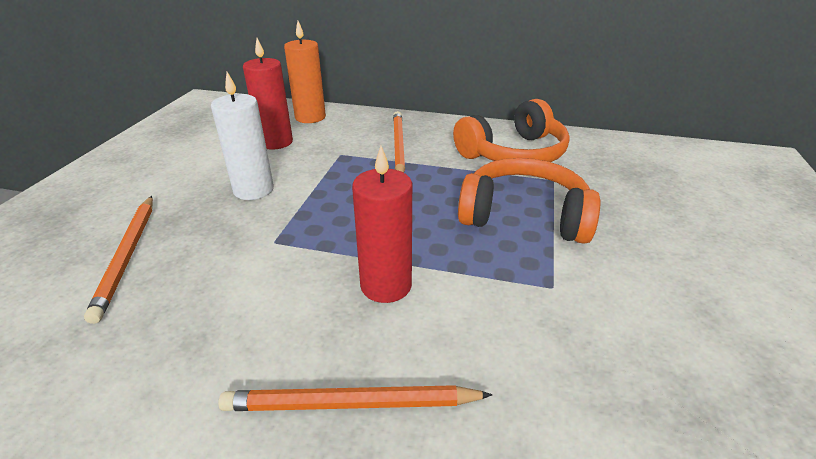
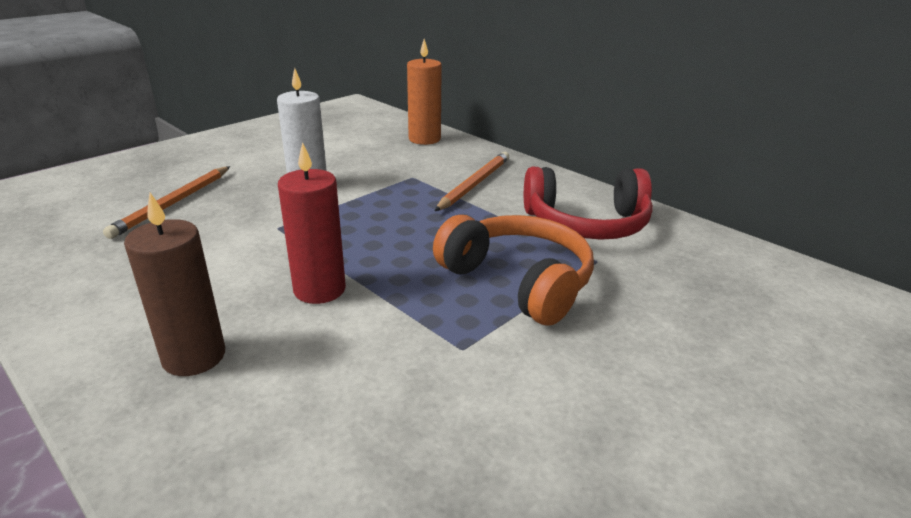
camera: 30 degrees right, 5 degrees down
orange pencil [218,385,493,411] -> brown candle [124,193,225,376]
red candle [243,38,293,150] -> none
orange headphones [453,99,570,162] -> red headphones [524,167,653,240]

